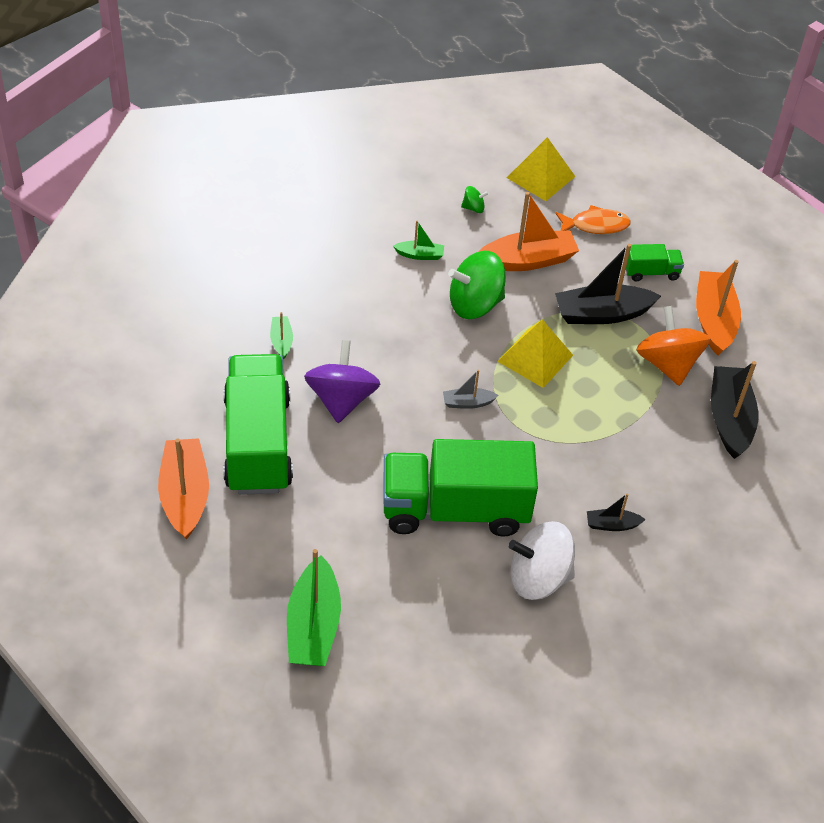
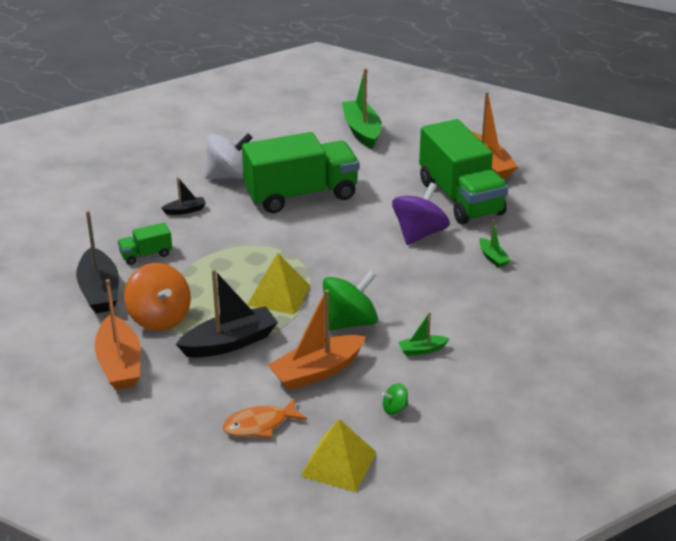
camera: 165 degrees right, 15 degrees down
purple spinning top [304,340,380,423] -> purple spinning top turned 135 degrees counterclockwise [392,183,450,245]
grey boat [443,370,499,409] -> none
green truck [626,244,684,281] -> green truck moved to [118,222,172,265]

